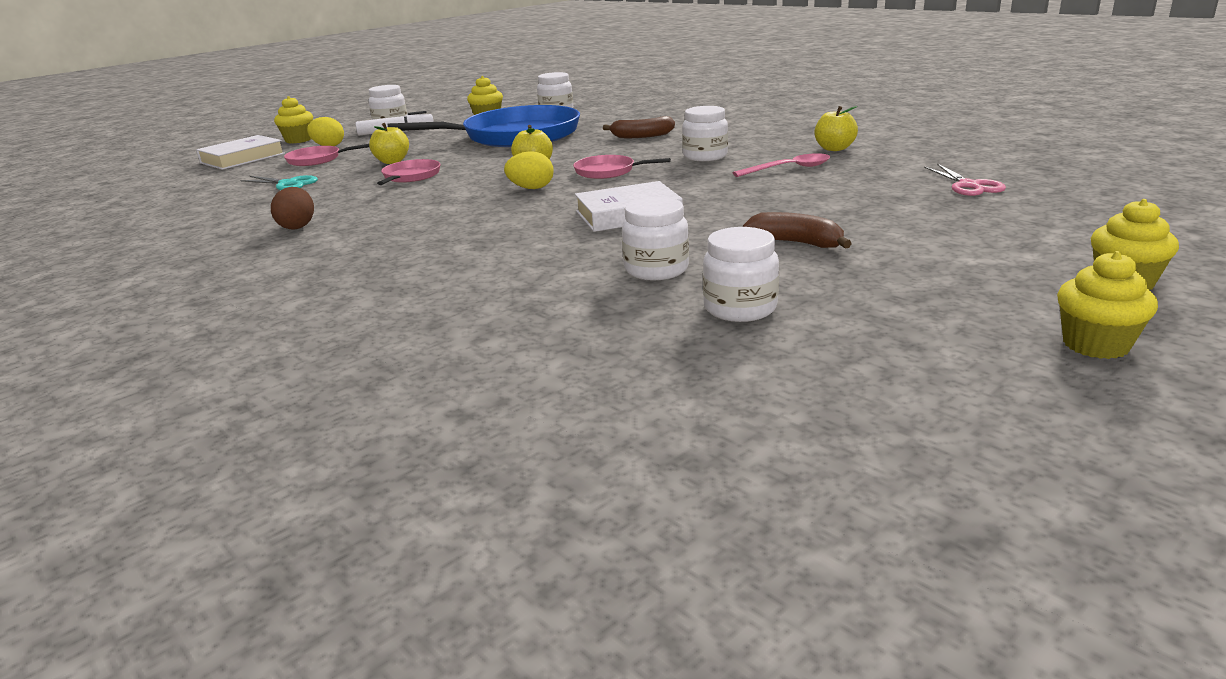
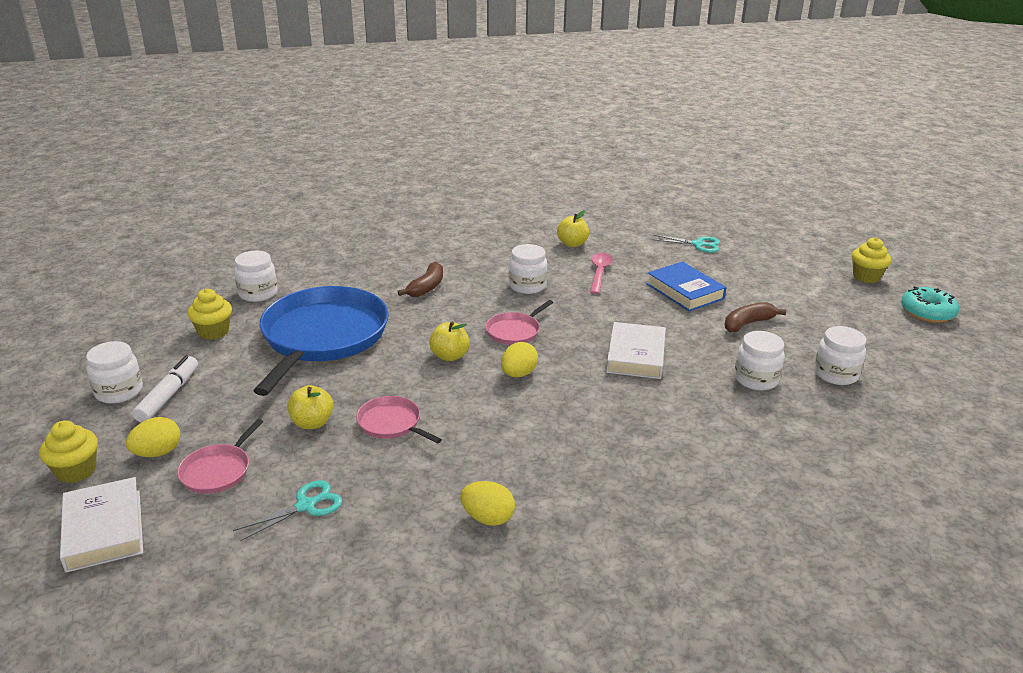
camera: 65 degrees left, 5 degrees up
brown egg [271,187,314,229] -> yellow egg [460,481,515,526]
pink scissors [924,164,1006,196] -> turquoise scissors [652,235,720,253]
yellow cupcake [1057,251,1158,359] -> turquoise donut [901,286,959,323]
none -> blue book [647,262,726,311]

